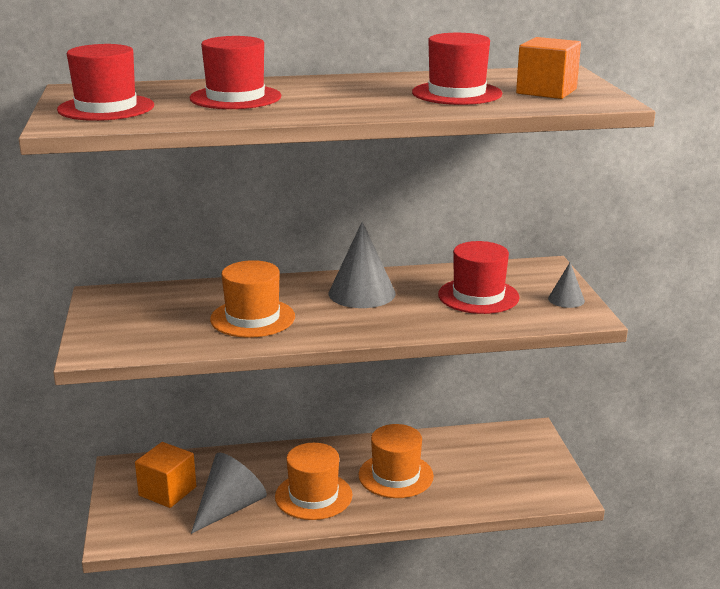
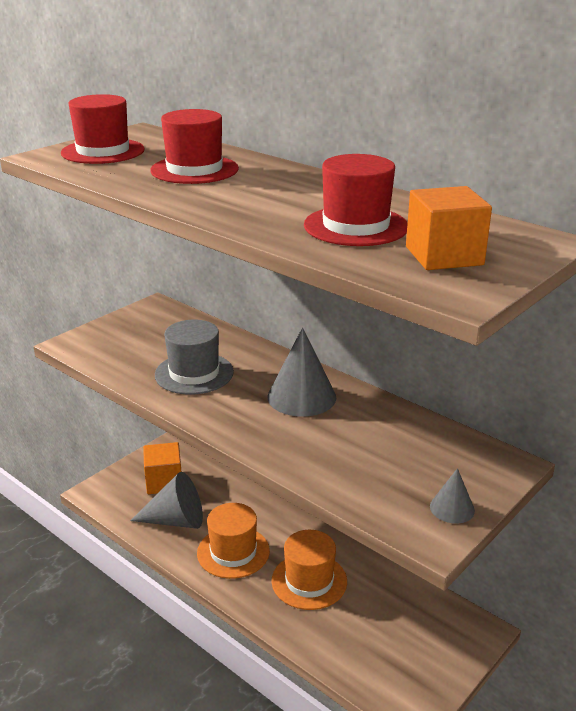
camera: 50 degrees right, 5 degrees up
orange hat [210,260,295,338] -> grey hat [155,320,234,395]
red hat [438,241,520,314] -> none

